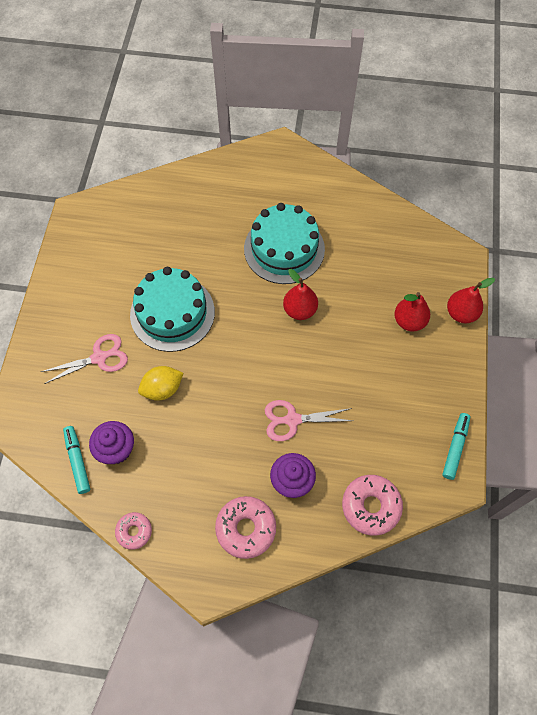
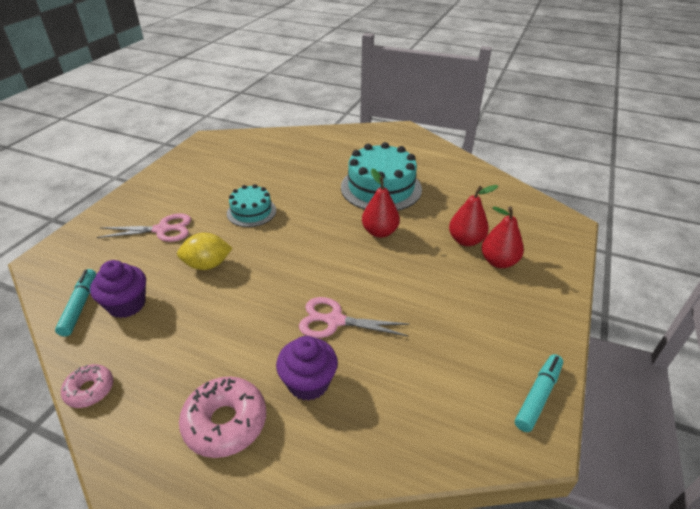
camera: 15 degrees right, 25 degrees down
turquoise cake [130,267,215,352] -> turquoise cake [227,184,276,227], size x0.57
pink donut [342,475,403,536] -> none
red pear [447,278,495,324] -> red pear moved to [449,185,498,246]

